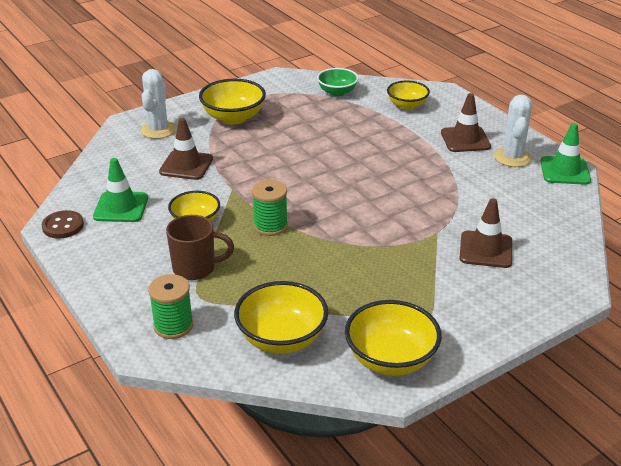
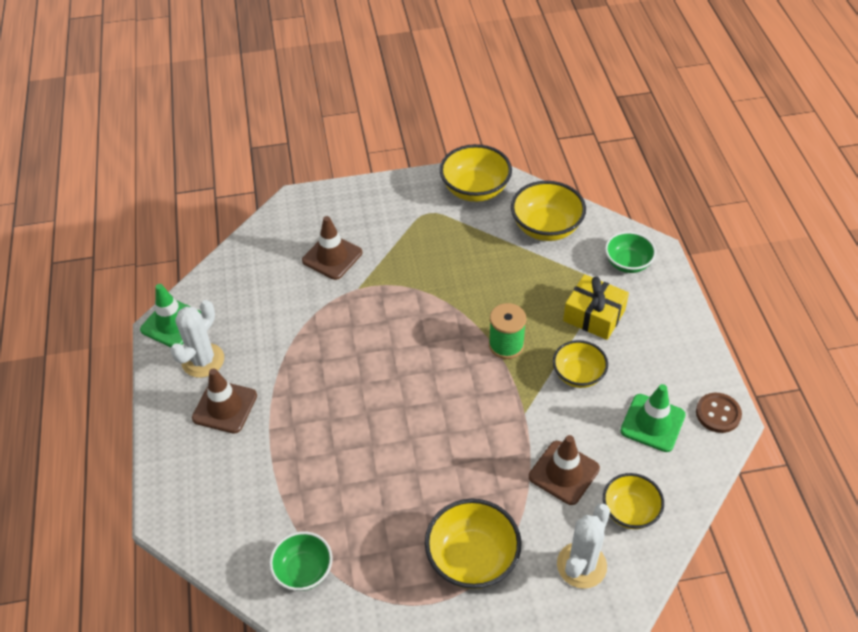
camera: 155 degrees left, 15 degrees up
green spool [148,274,193,339] -> green bowl [605,231,656,273]
brown mug [166,215,234,280] -> yellow gift [563,274,629,340]
yellow bowl [387,81,430,110] -> yellow bowl moved to [603,473,664,529]

